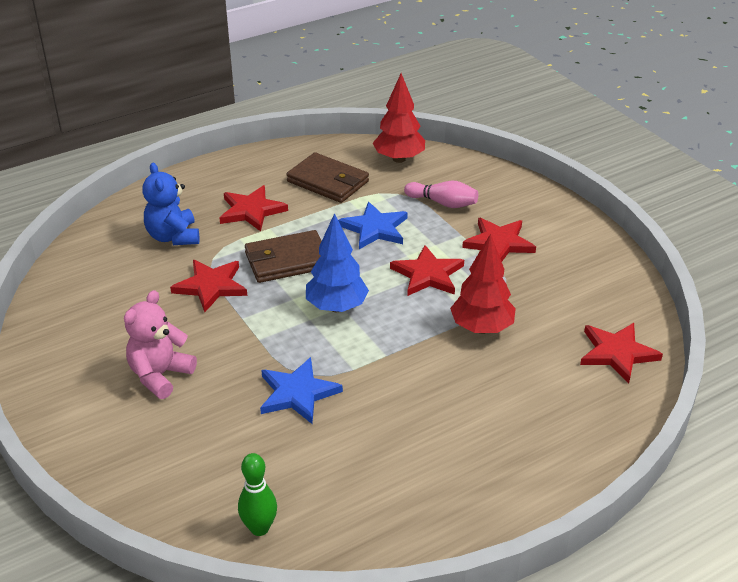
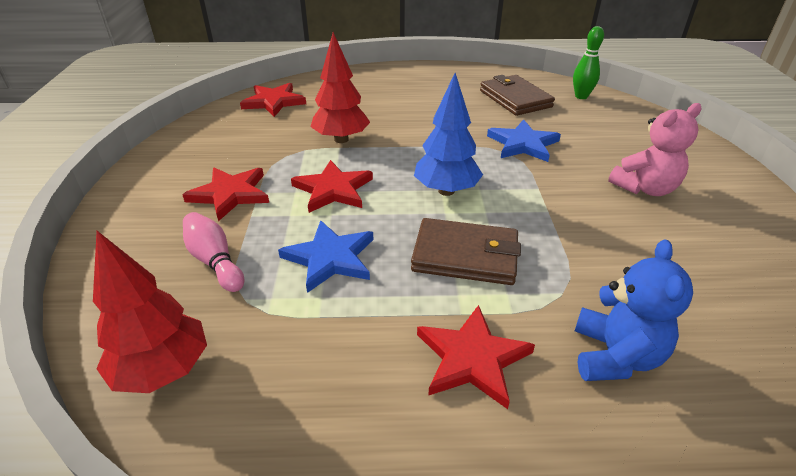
camera: 150 degrees left, 0 degrees up
red star [170,260,247,312] -> none
brown wallet [286,152,369,203] -> brown wallet moved to [480,75,555,116]

